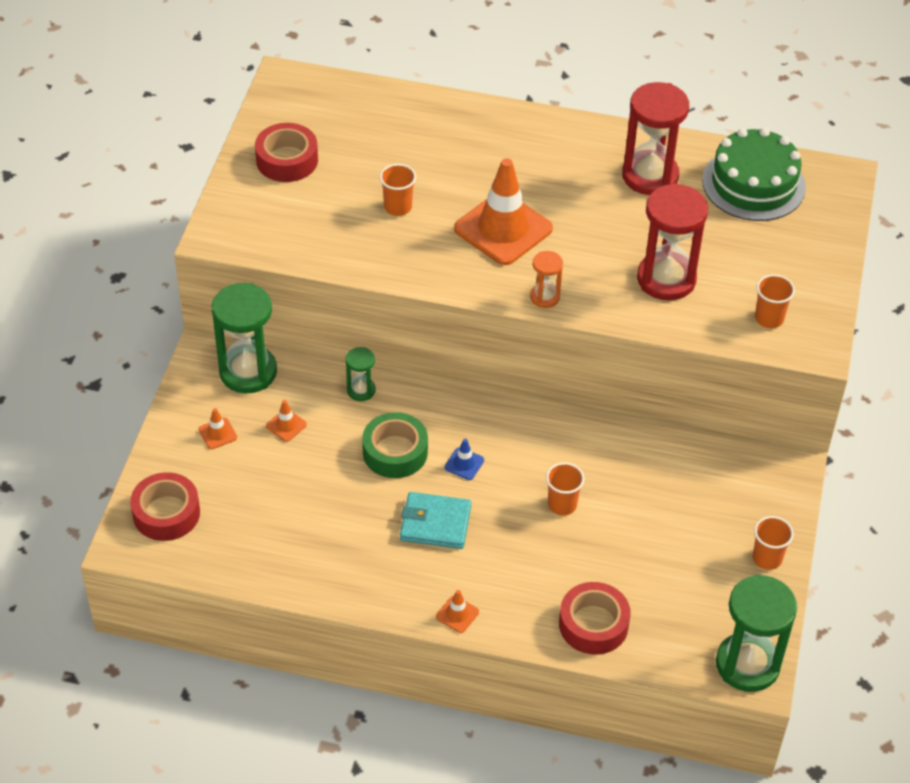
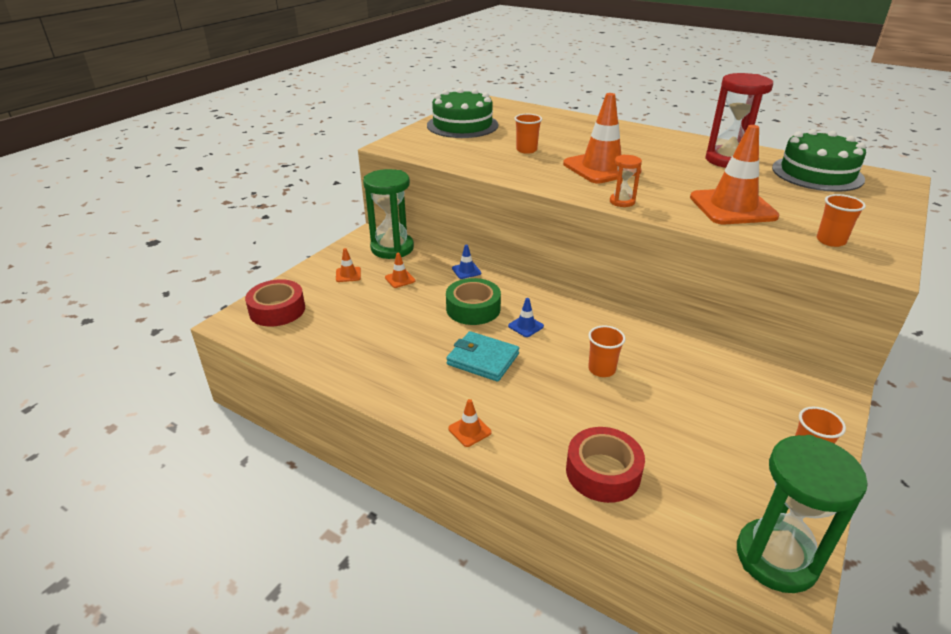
camera: 20 degrees right, 15 degrees down
red tape [255,123,318,182] -> green cake [427,88,499,138]
green hourglass [346,347,376,401] -> blue traffic cone [452,245,481,279]
red hourglass [637,183,708,300] -> orange traffic cone [690,125,779,224]

